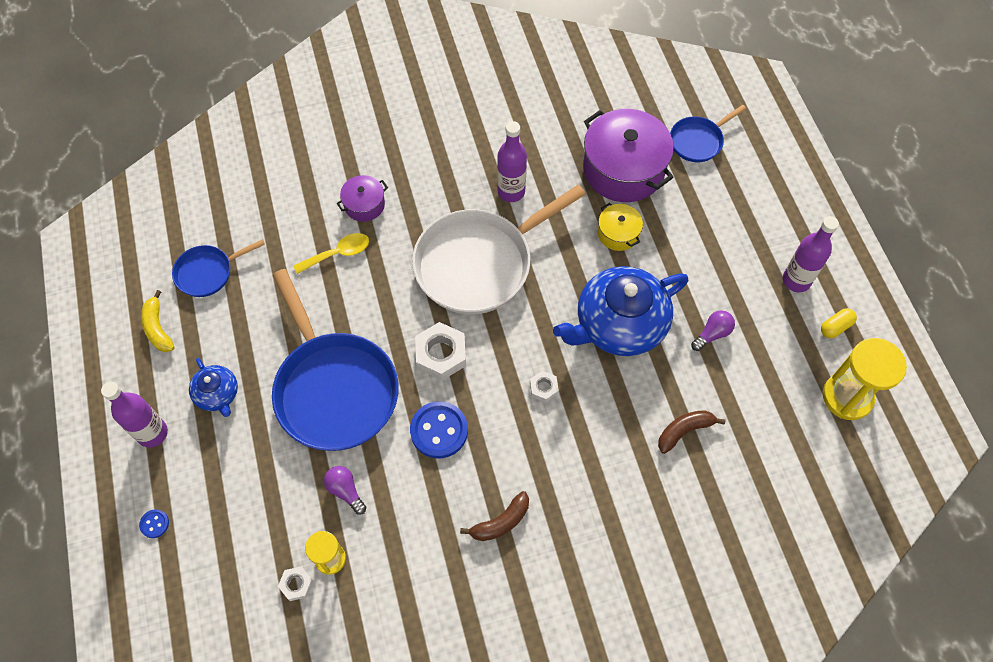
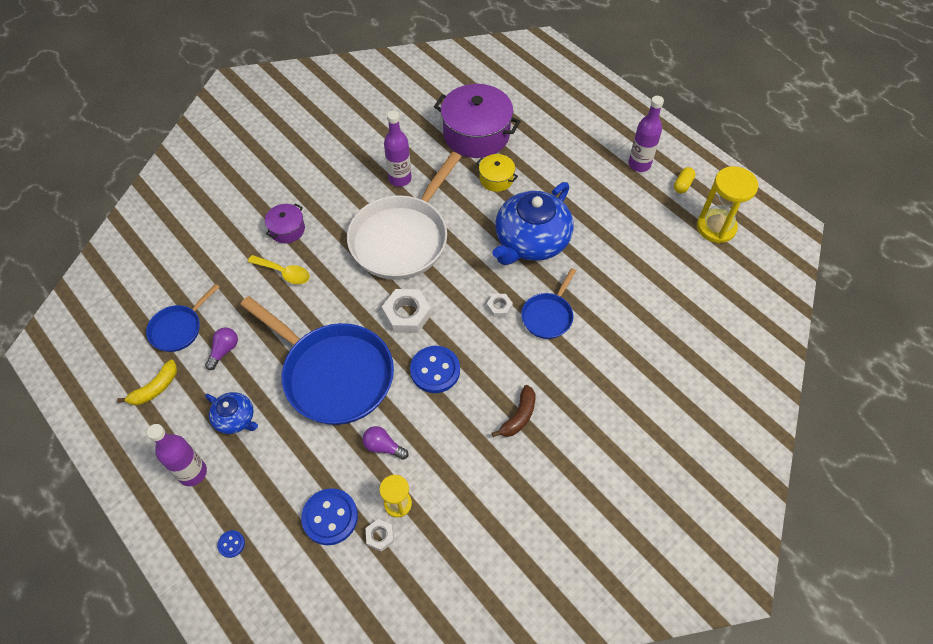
camera: 25 degrees left, 5 degrees down
yellow banana [141,290,175,352] -> yellow banana turned 90 degrees counterclockwise [117,360,177,405]
yellow spoon [293,233,369,274] -> yellow spoon turned 75 degrees clockwise [248,255,310,284]
brown banana [658,410,725,454] -> none
blue pan [670,105,746,162] -> blue pan moved to [521,268,576,339]
purple light bulb [691,310,735,351] -> purple light bulb moved to [205,327,238,370]
none -> blue button [301,488,358,545]

